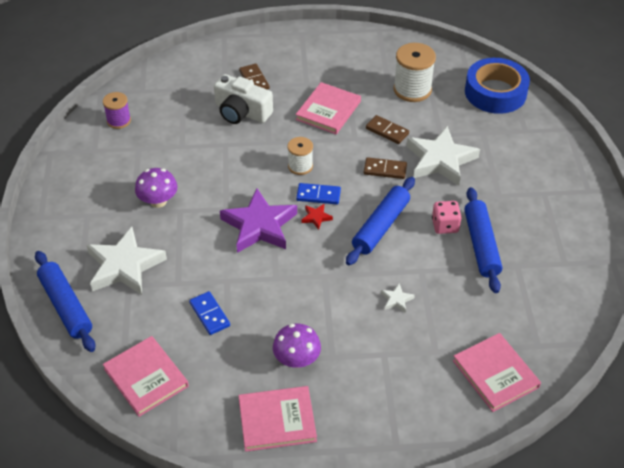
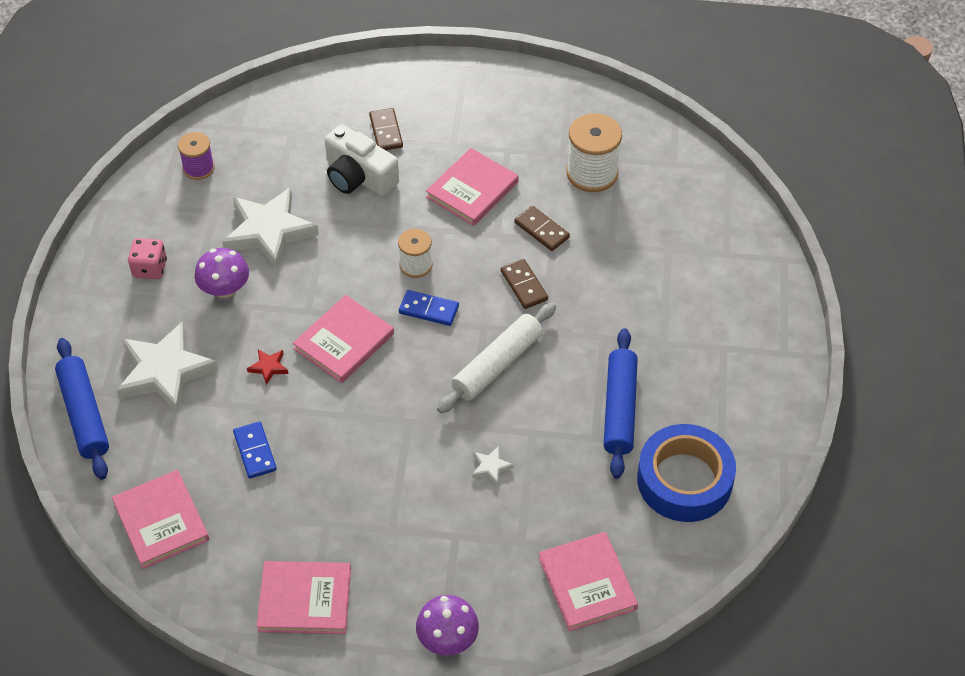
camera: 10 degrees right, 5 degrees up
purple star [220,188,297,253] -> pink book [293,295,394,383]
purple mushroom [273,324,321,368] -> purple mushroom moved to [416,595,479,656]
red star [302,204,333,230] -> red star moved to [247,349,289,385]
blue rolling pin [346,177,415,265] -> white rolling pin [437,303,556,413]
brown domino [364,157,407,179] -> brown domino turned 45 degrees clockwise [501,259,548,309]
white star [407,126,480,186] -> white star moved to [222,187,319,270]
pink dice [432,201,462,234] -> pink dice moved to [128,238,167,279]
blue tape [465,58,530,114] -> blue tape moved to [637,424,736,522]

